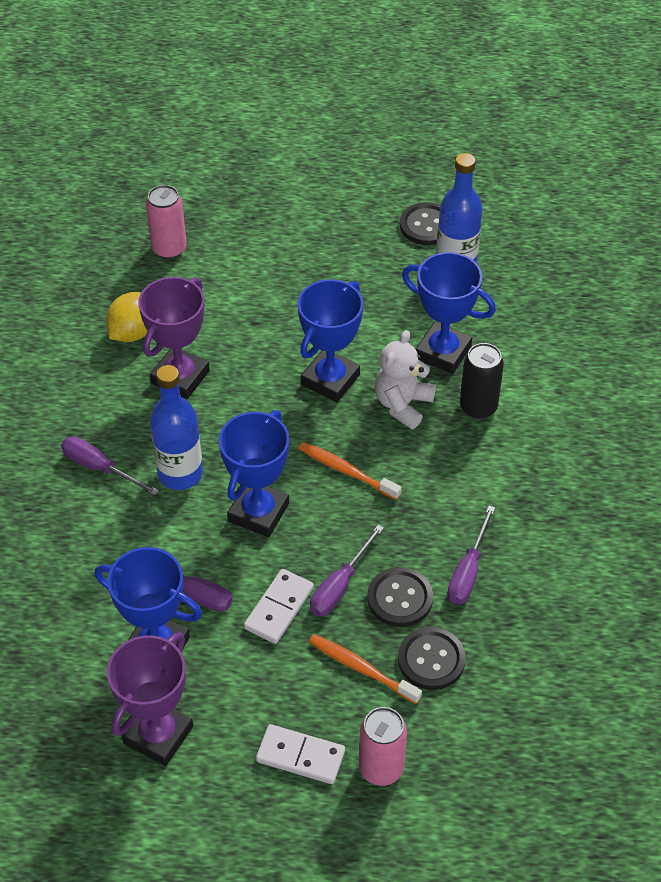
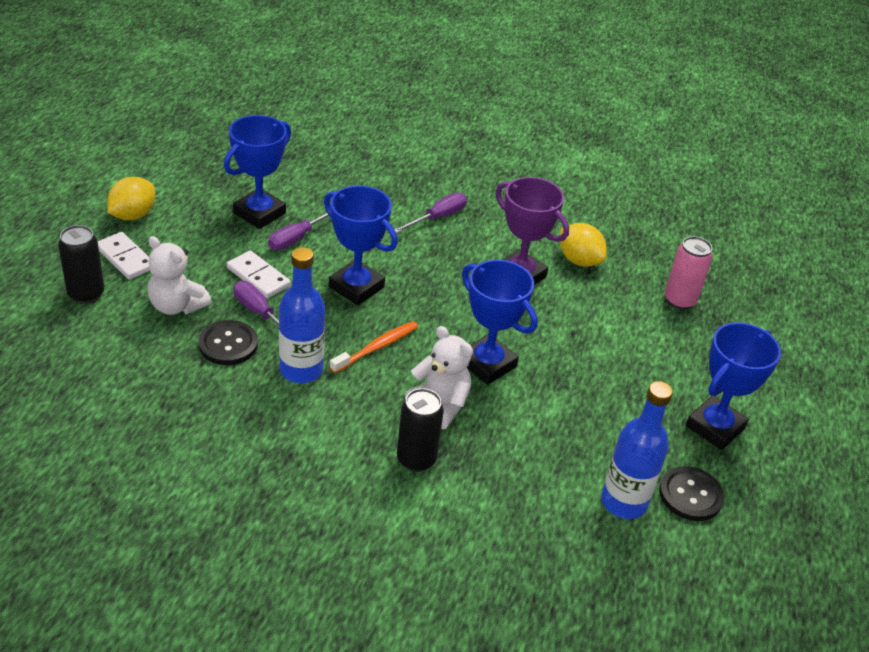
camera: 100 degrees right, 10 degrees down
purple trophy [107,632,193,766] -> none
blue bottle [150,365,203,490] -> blue bottle moved to [279,247,325,383]
white domino [256,724,345,784] -> white domino turned 75 degrees counterclockwise [98,232,151,280]
orange toothbrush [309,634,422,704] -> white teddy bear [148,236,212,315]
pink can [359,707,407,786] -> black can [58,225,104,304]
black button [398,627,466,690] -> none
blue trophy [402,252,496,374] -> blue trophy moved to [686,322,781,450]
purple screwdriver [447,506,495,604] -> none
none -> yellow lemon [107,177,155,220]

